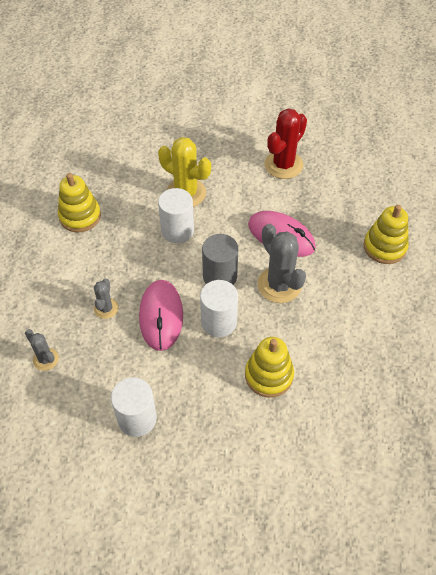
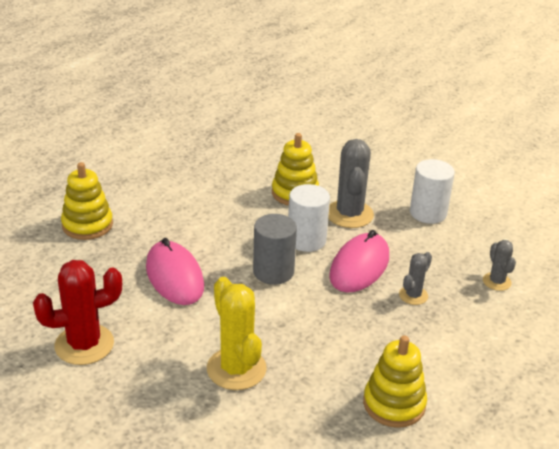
camera: 150 degrees left, 20 degrees down
white cylinder [158,188,194,243] -> none
grey cactus [257,224,306,303] -> grey cactus moved to [328,139,374,228]

